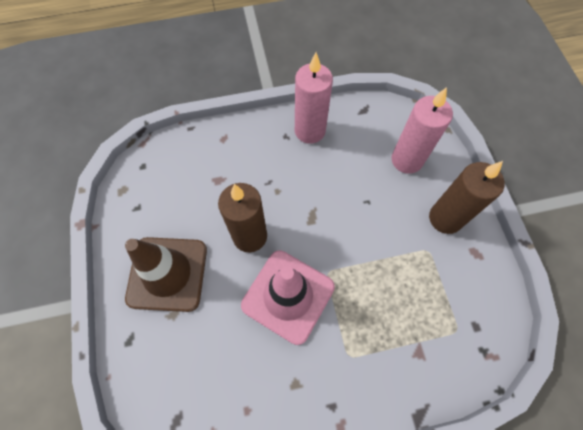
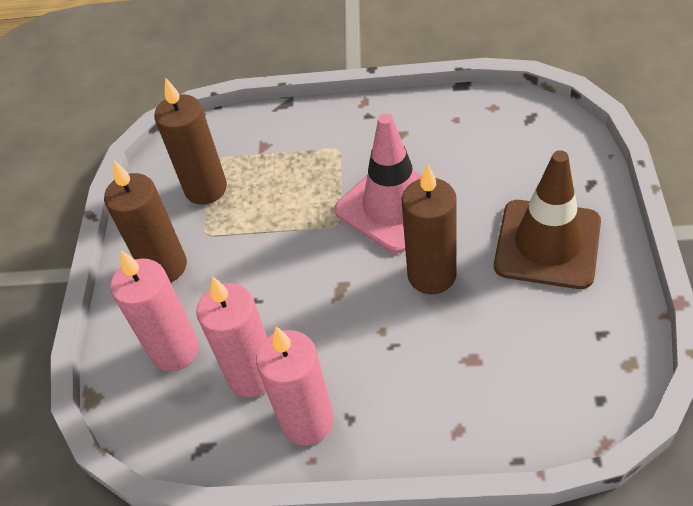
camera: 160 degrees left, 15 degrees down
none -> brown candle [154,77,227,205]
none -> pink candle [196,276,267,398]

